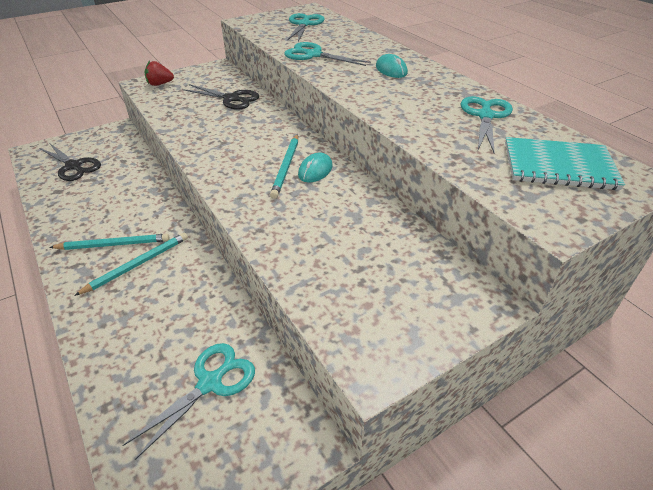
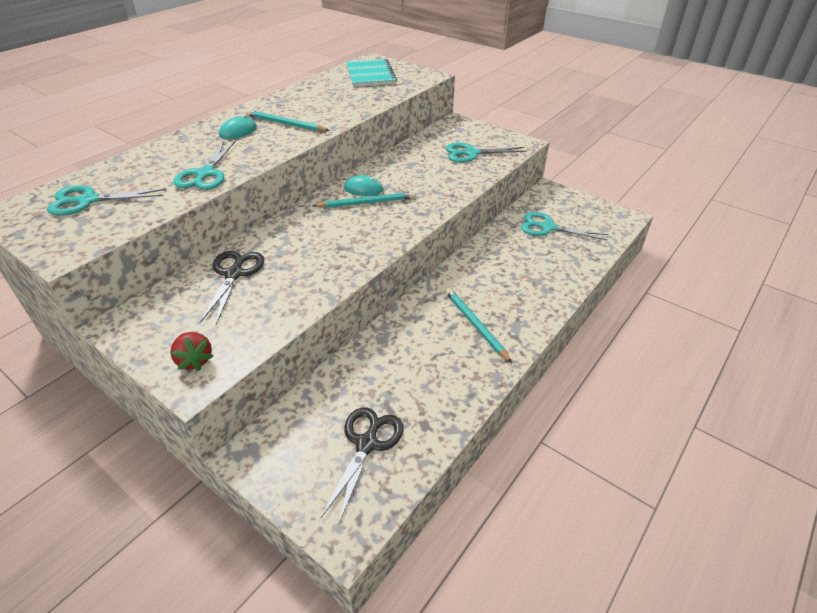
camera: 110 degrees left, 0 degrees up
turquoise pencil [74,233,188,296] -> turquoise pencil moved to [246,110,330,132]
turquoise scissors [461,96,513,154] -> turquoise scissors moved to [446,142,527,163]

